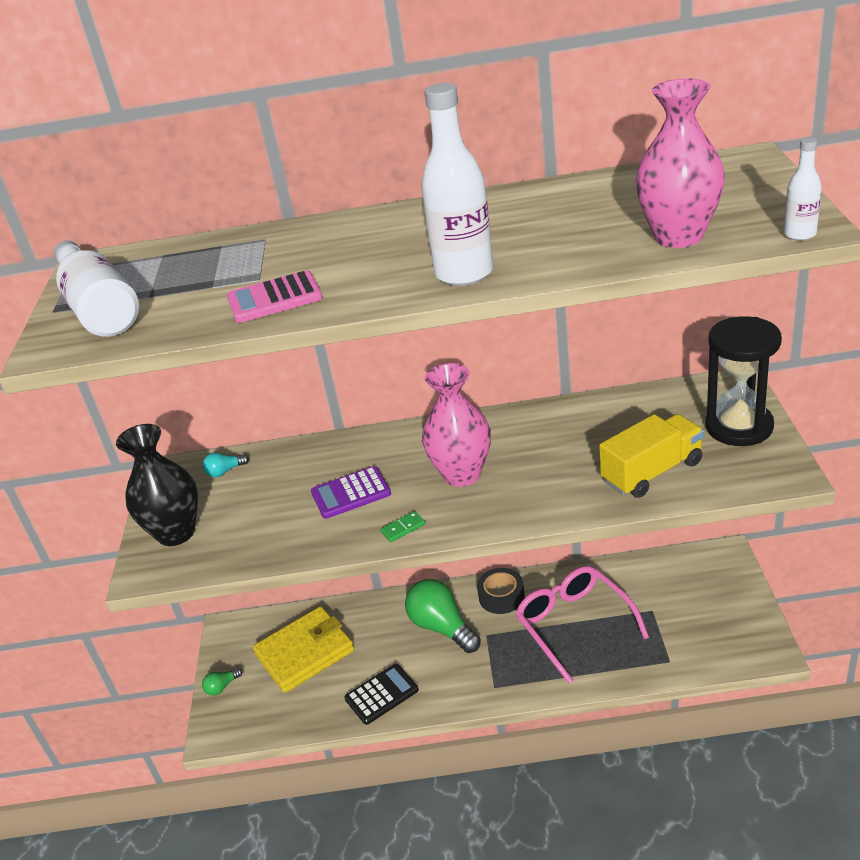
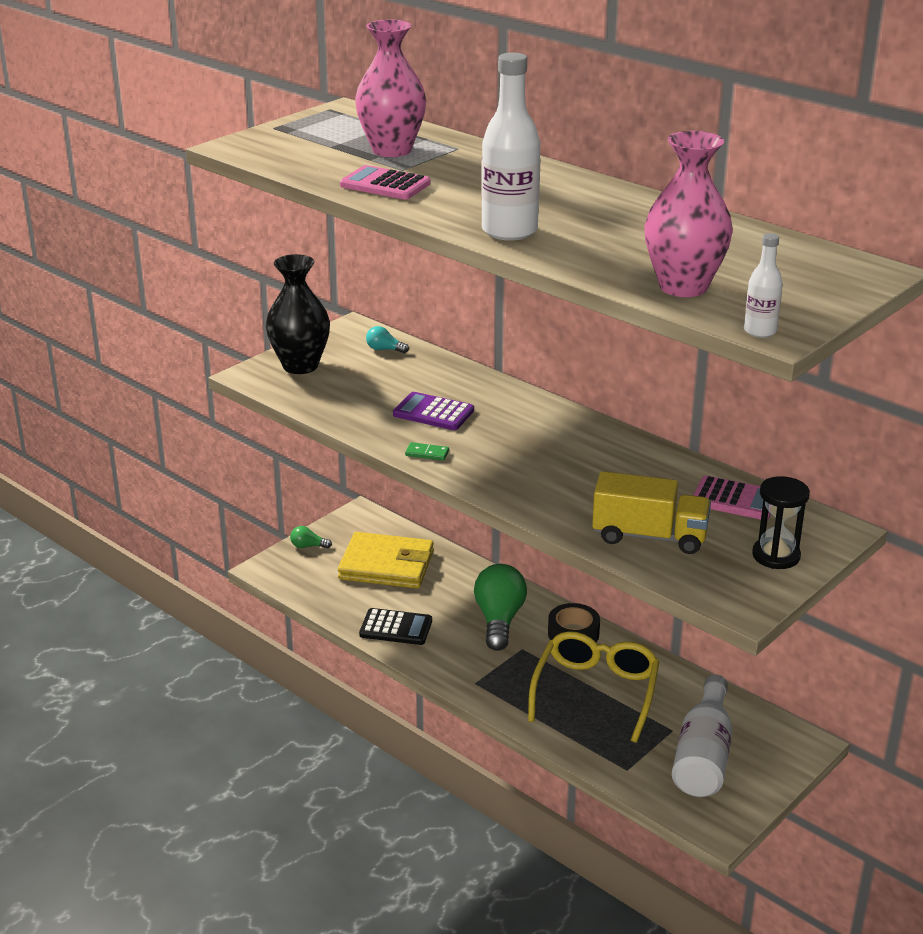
camera: 40 degrees right, 5 degrees down
white bottle [54,240,139,337] -> white bottle moved to [672,675,732,797]
pink vase [422,363,491,487] -> pink vase moved to [355,19,426,157]
pink glasses [515,566,649,683] -> yellow glasses [528,631,659,743]
black hourglass [706,316,782,446] -> black hourglass [752,476,810,569], size x0.63
none -> pink calculator [693,475,771,520]

